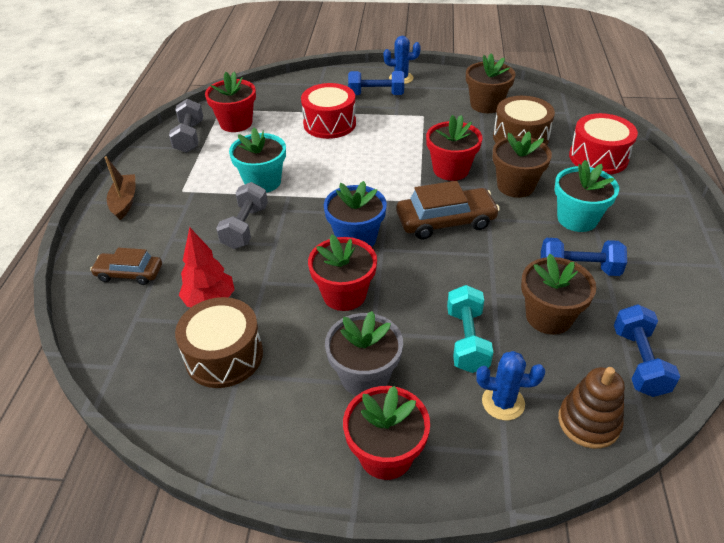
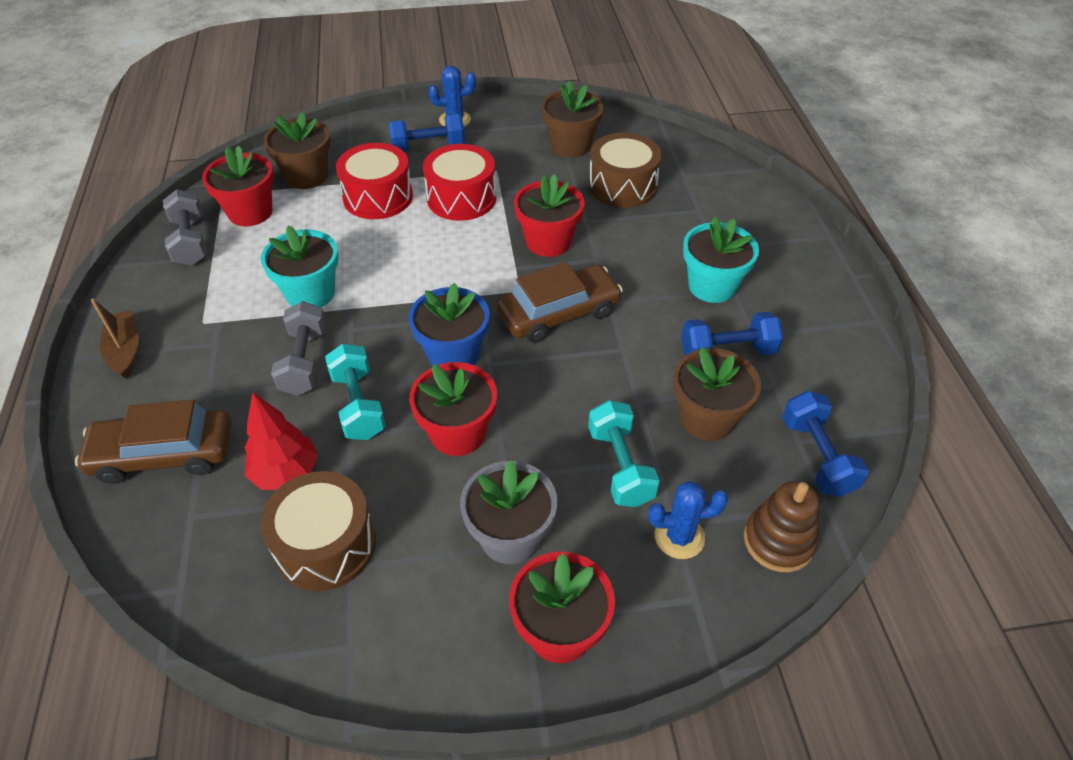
camera: 15 degrees left, 5 degrees up
brown car [90,248,162,285] -> brown car [75,399,232,484], size x1.58
brown flower pot [493,132,552,198] -> brown flower pot moved to [263,112,331,189]
red drum [569,113,638,174] -> red drum moved to [423,144,496,221]
none -> turquoise dumbbell [325,344,386,440]

